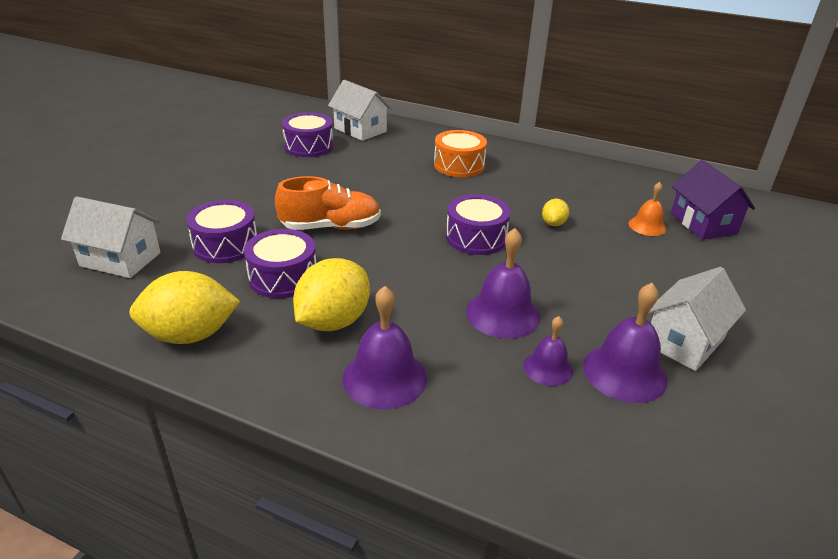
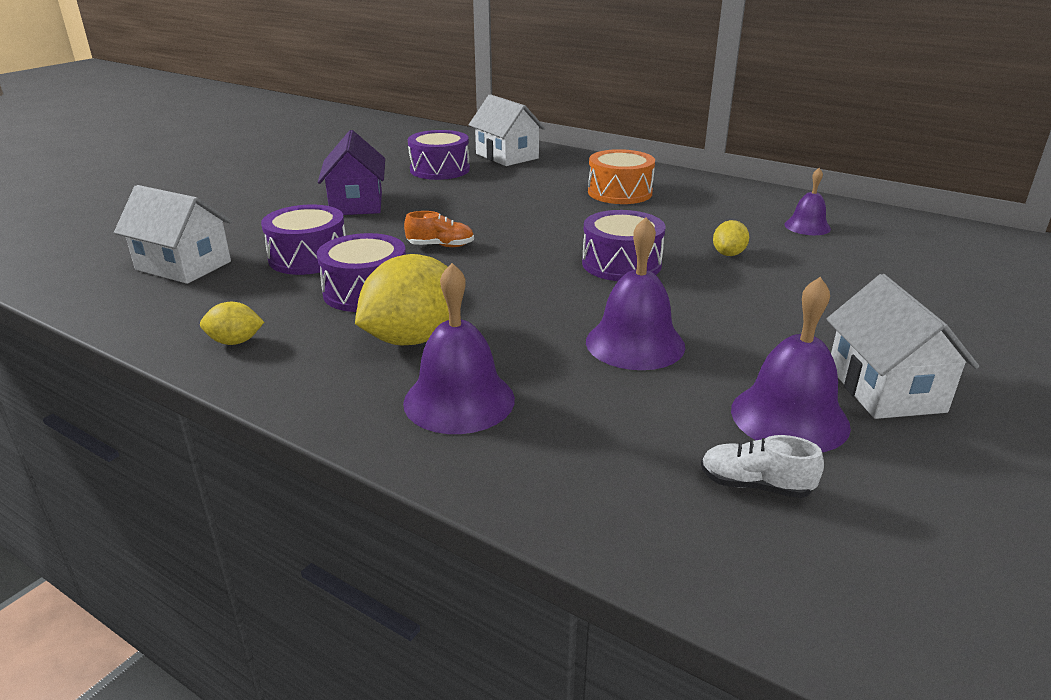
camera: 10 degrees right, 5 degrees down
yellow lemon [129,271,240,344] -> yellow lemon [200,302,264,345], size x0.49
orange shoe [275,176,381,230] -> orange shoe [404,211,474,247], size x0.54
purple bell [523,316,573,386] -> purple bell moved to [784,168,831,235]
orange bell [629,182,666,236] -> none
white house [648,267,746,371] -> white house turned 60 degrees counterclockwise [827,274,979,419]
purple house [671,160,755,240] -> purple house moved to [318,130,385,215]
none -> white shoe [701,435,824,498]

